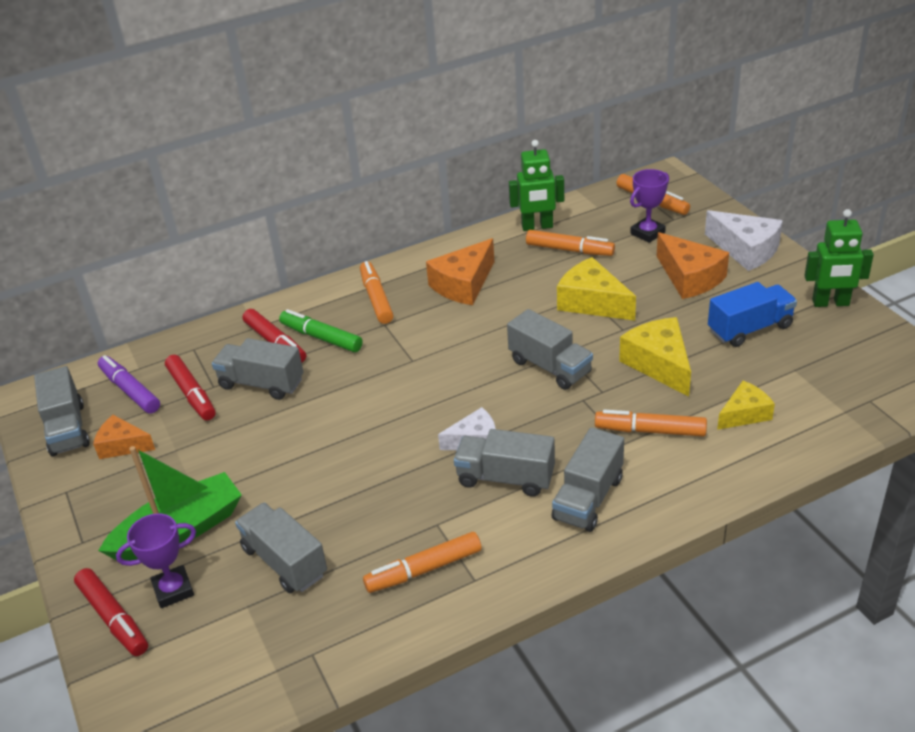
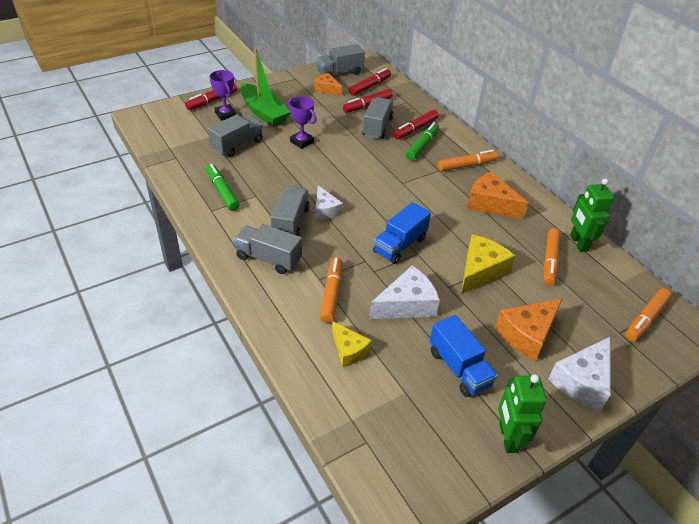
camera: 80 degrees right, 5 degrees up
orange cheese [93,415,155,459] -> orange cheese turned 60 degrees counterclockwise [314,73,342,96]
purple marker [98,355,160,413] -> red marker [349,68,391,96]
orange marker [363,532,482,593] -> green marker [206,164,240,211]
grey truck [507,309,593,390] -> blue truck [373,202,431,264]
yellow cheese [619,317,691,396] -> white cheese [370,266,440,319]
purple trophy [630,169,669,243] -> purple trophy moved to [288,96,317,149]

